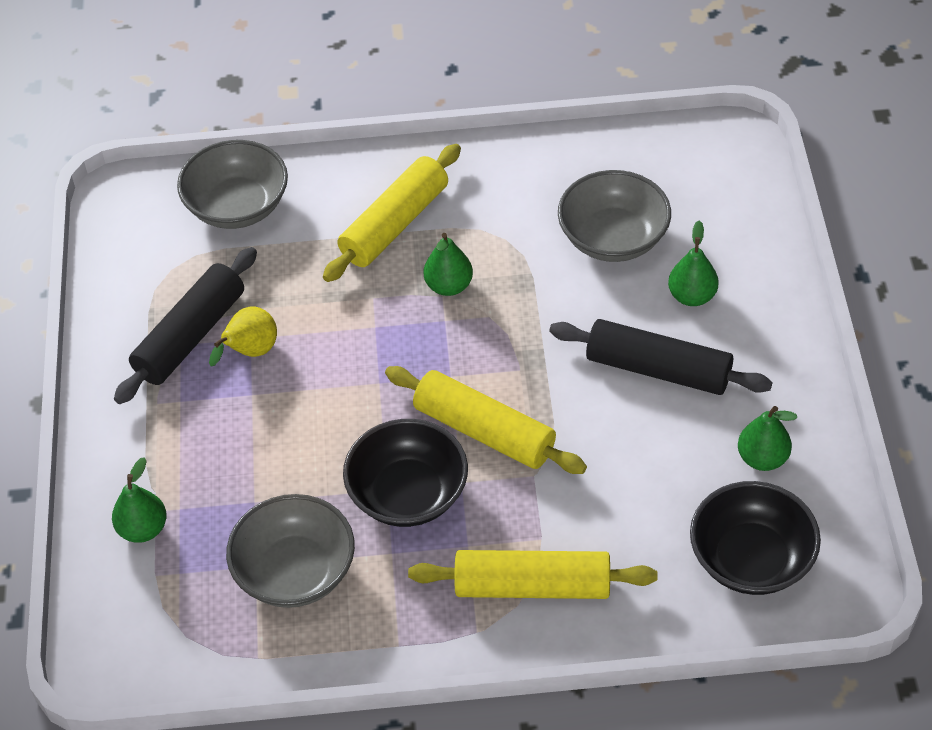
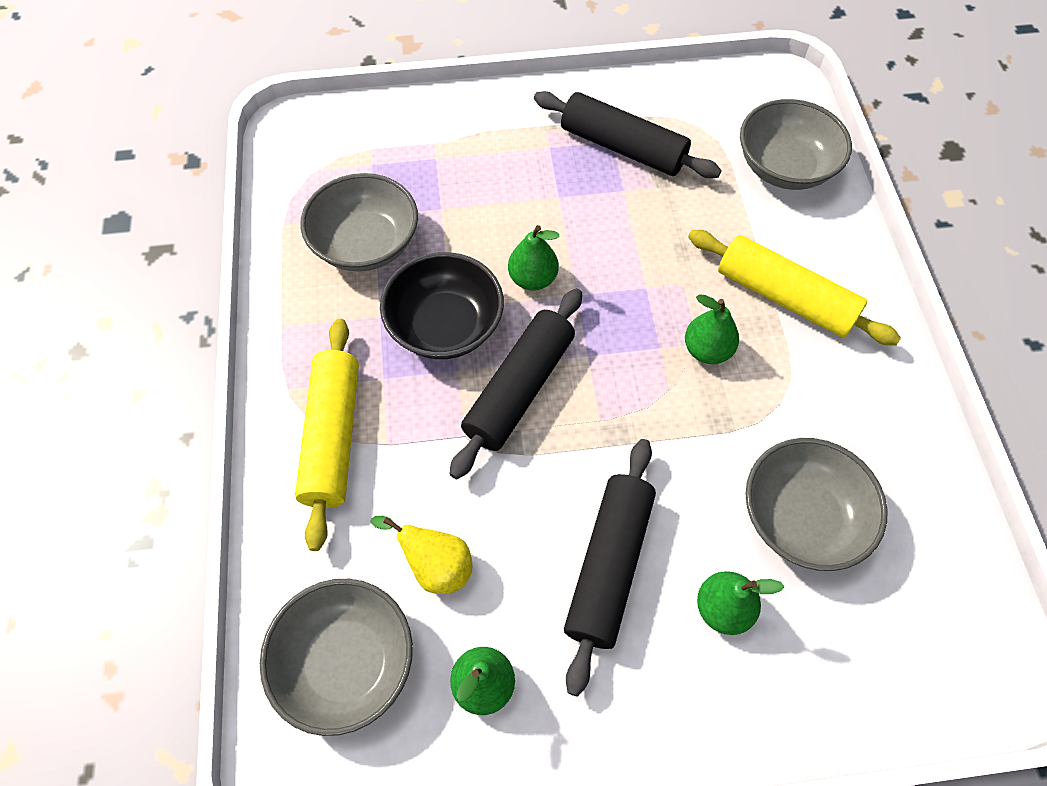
camera: 85 degrees right, 10 degrees up
green pear [112,457,167,543] -> green pear moved to [508,225,559,291]
yellow pear [209,306,277,367] -> yellow pear moved to [371,516,472,594]
yellow rolling pin [385,366,587,474] -> black rolling pin [449,288,582,479]
black bowl [690,481,821,595] -> grey bowl [260,579,413,736]

